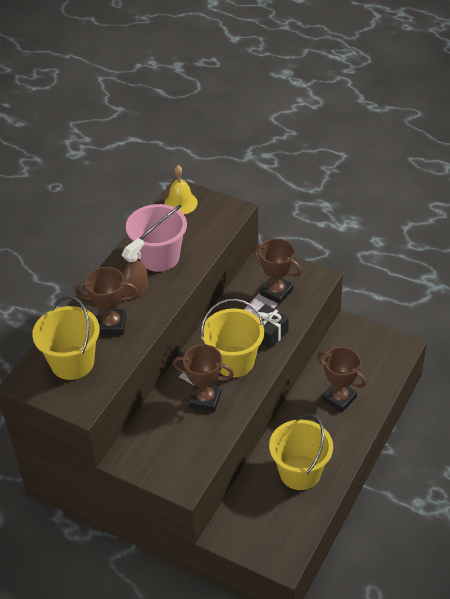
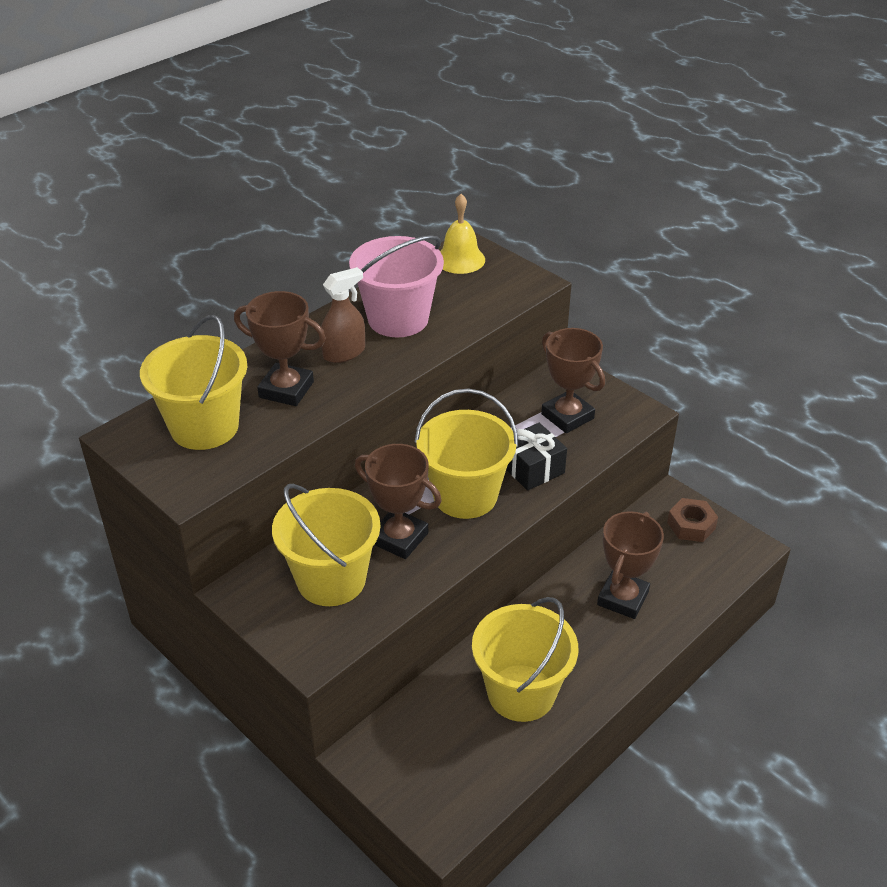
camera: 15 degrees right, 5 degrees down
brown trophy [317,347,366,412] -> brown trophy turned 60 degrees clockwise [597,511,664,619]
none -> yellow bucket [272,484,380,606]
none -> brown nut [667,498,718,542]

